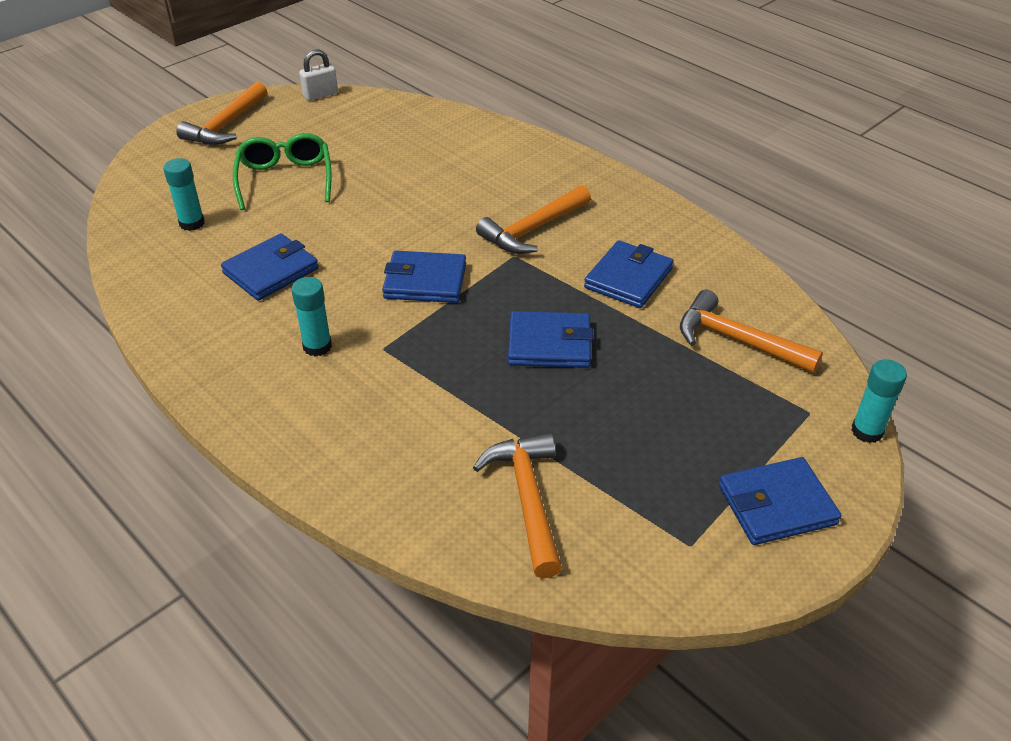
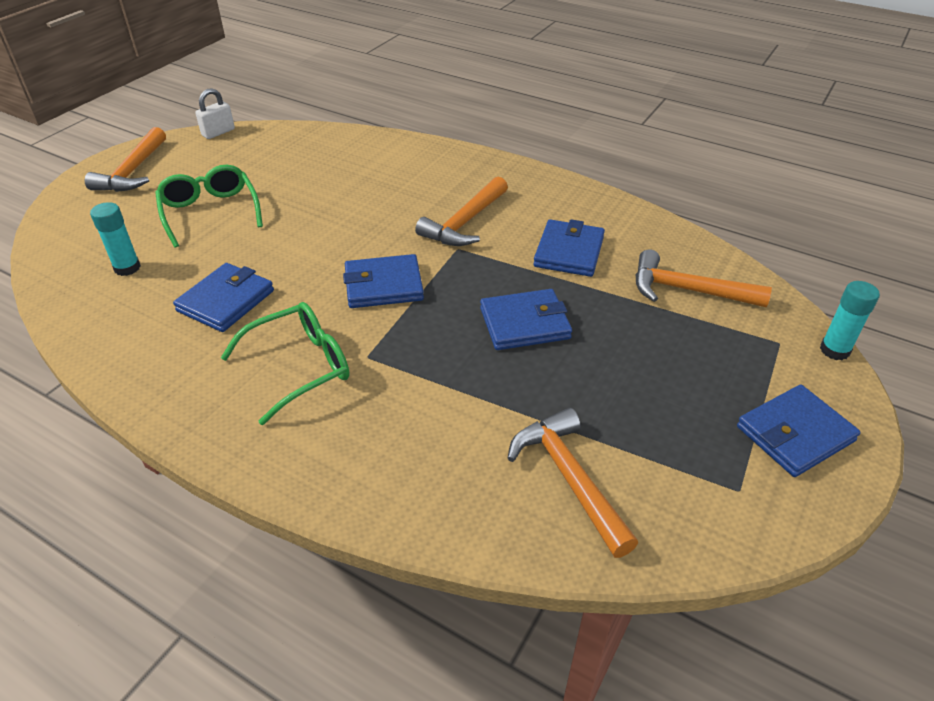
camera: 15 degrees left, 0 degrees up
turquoise glue stick [291,277,332,357] -> green glasses [221,302,349,425]

